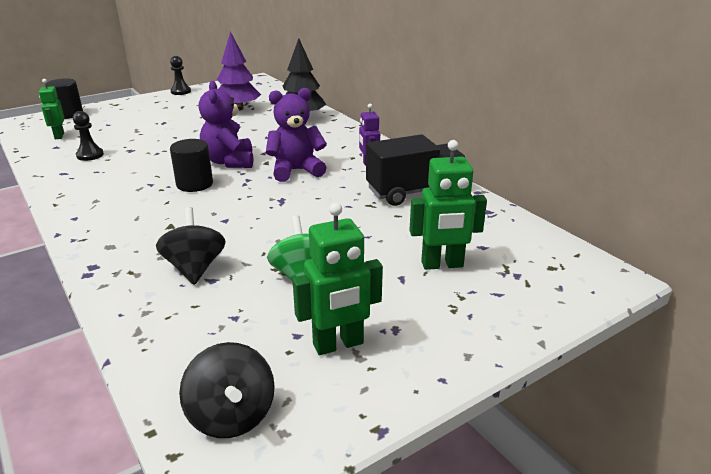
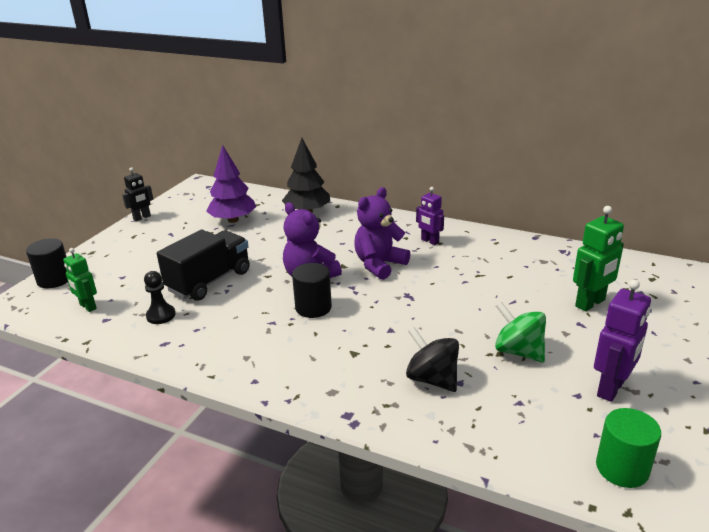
camera: 30 degrees left, 0 degrees up
black pawn [170,56,191,95] -> black robot [122,167,153,221]
black spinning top [179,342,275,438] -> green cylinder [596,408,661,488]
green robot [293,203,383,355] -> purple robot [594,279,651,402]
black truck [366,134,467,206] -> black truck moved to [157,230,250,301]

